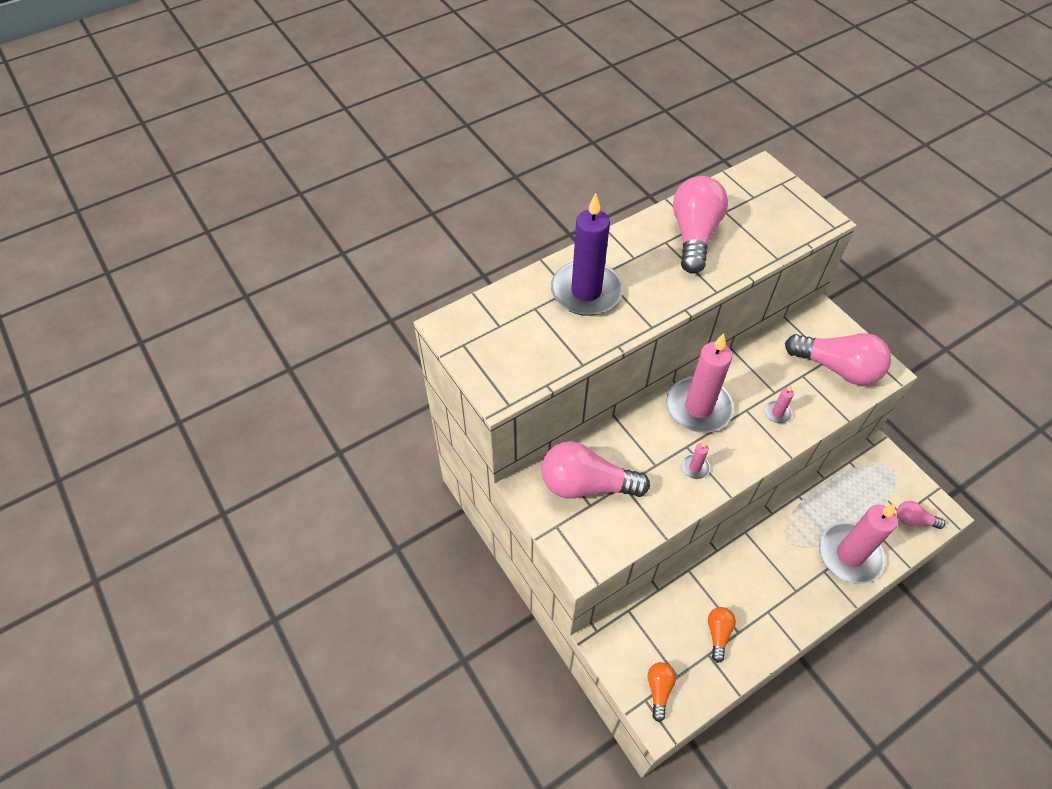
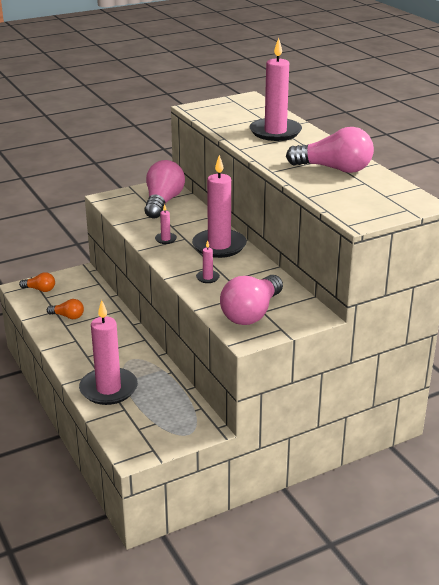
camera: 95 degrees right, 25 degrees down
purple candle [551,193,623,316] -> pink candle [249,38,302,141]
pink light bulb [897,501,945,529] -> none

